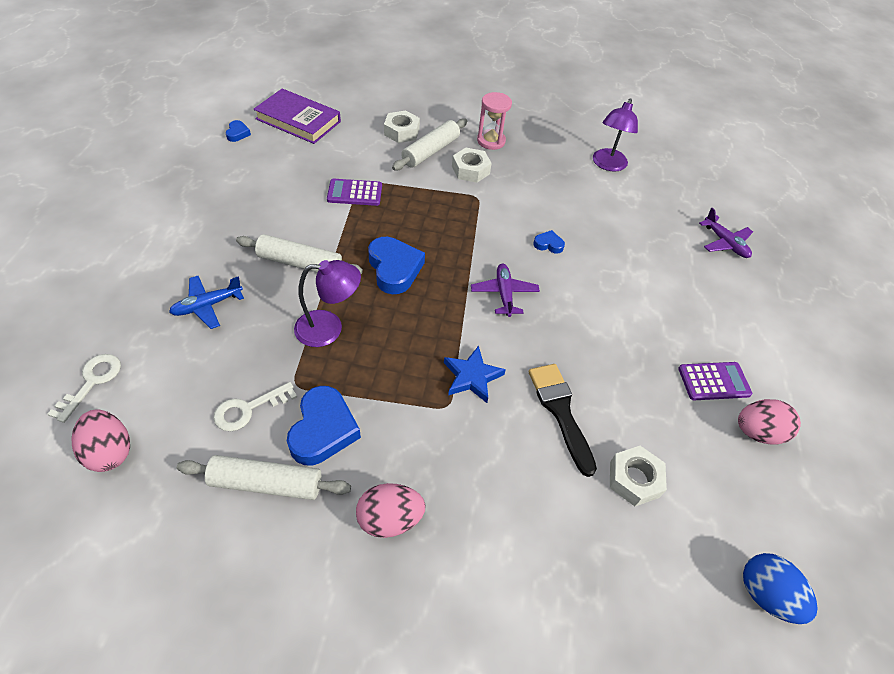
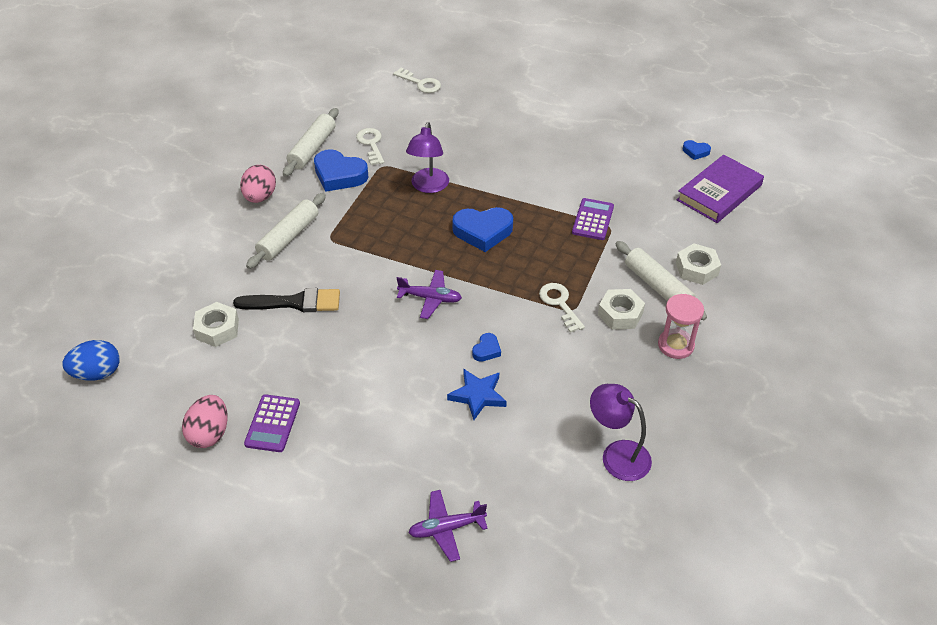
camera: 110 degrees right, 5 degrees down
pink egg [71,409,130,472] -> none
blue plane [169,276,244,329] -> none
white rolling pin [236,234,363,274] -> white rolling pin moved to [246,193,326,269]
blue star [444,346,506,403] -> blue star moved to [447,369,507,420]
none -> white key [539,283,585,333]

